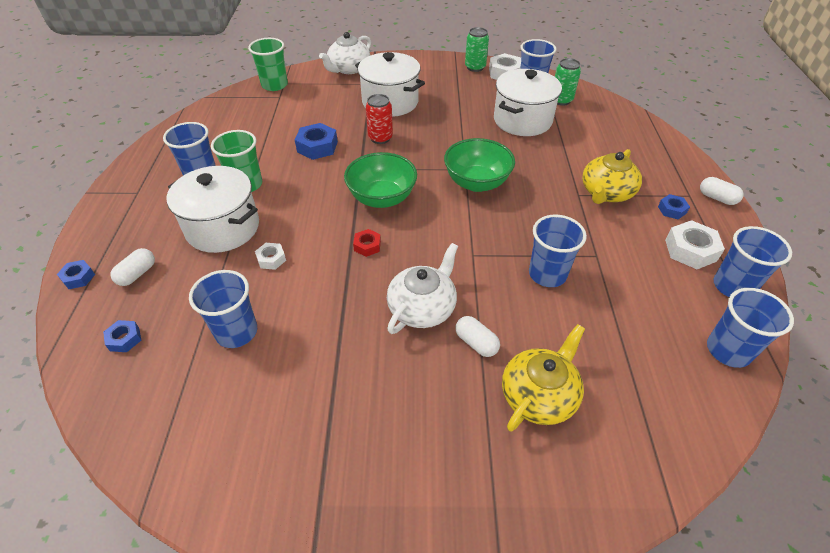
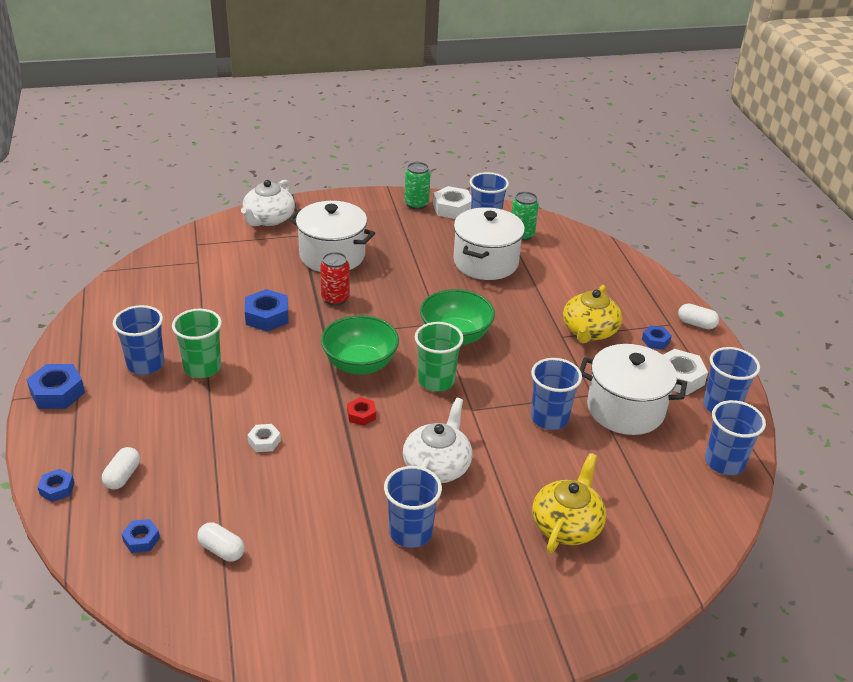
camera: 15 degrees left, 10 degrees down
white pot [167,166,259,253] -> white pot moved to [580,344,687,435]
blue cup [189,270,257,348] -> blue cup moved to [384,466,442,548]
green cup [248,38,288,91] -> green cup moved to [415,322,464,392]
white capsule [455,316,500,357] -> white capsule moved to [197,523,245,561]
none -> blue nut [26,364,85,409]

